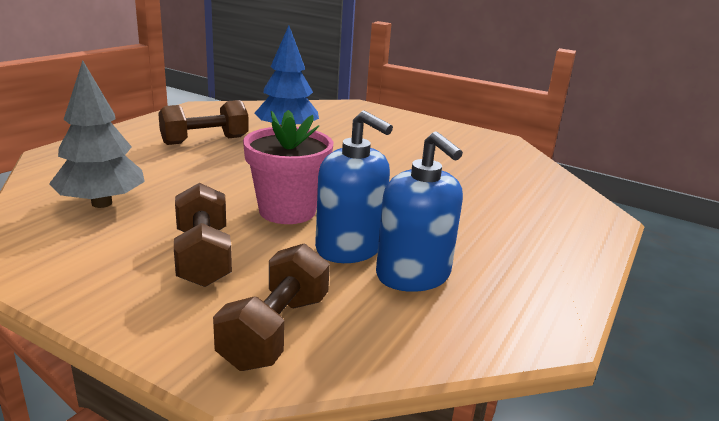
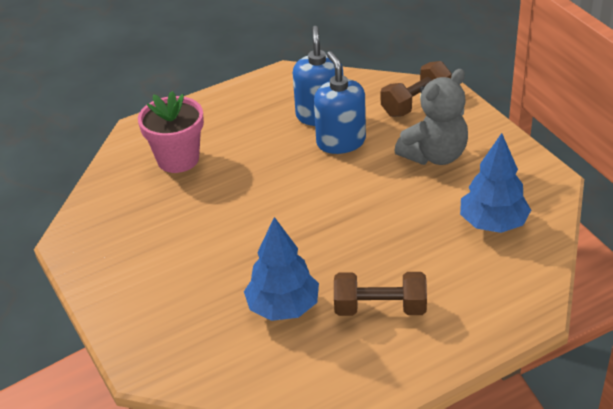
camera: 145 degrees left, 15 degrees up
grey tree [49,60,145,208] -> blue tree [460,133,531,233]
brown dumbbell [174,183,232,287] -> grey teddy bear [394,69,468,165]
pink flower pot [243,110,333,224] -> pink flower pot moved to [138,91,204,173]

